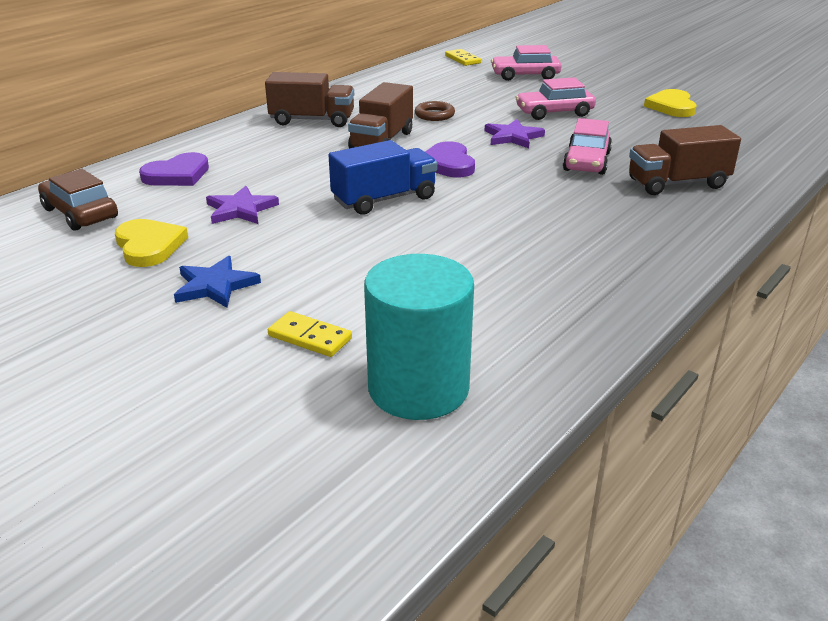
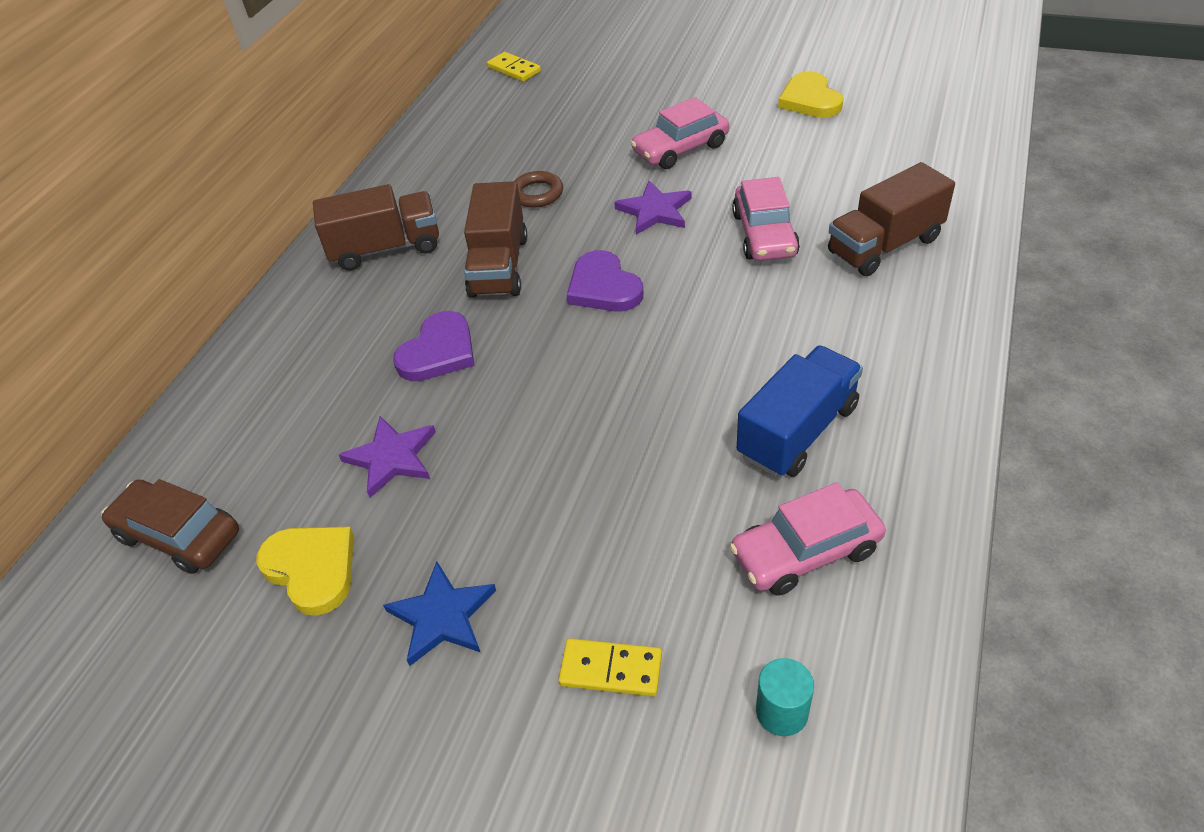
camera: 15 degrees left, 15 degrees up
purple heart [139,152,209,186] -> purple heart moved to [393,311,474,381]
blue truck [329,140,437,215] -> blue truck moved to [737,346,863,477]
turquoise cylinder [364,254,474,420] -> turquoise cylinder [756,658,814,736], size x0.42
pink car [491,45,562,81] -> pink car moved to [730,482,886,596]

